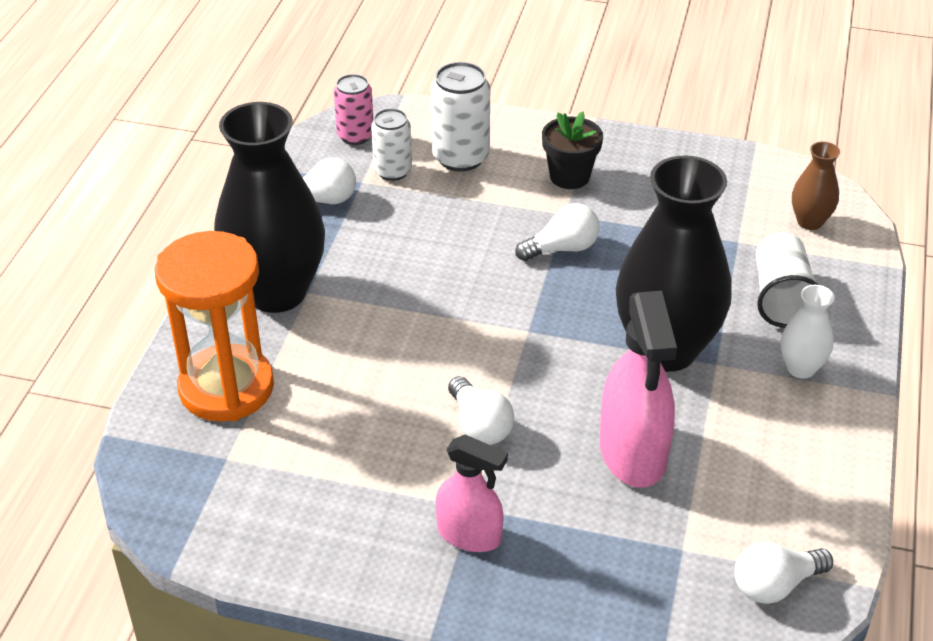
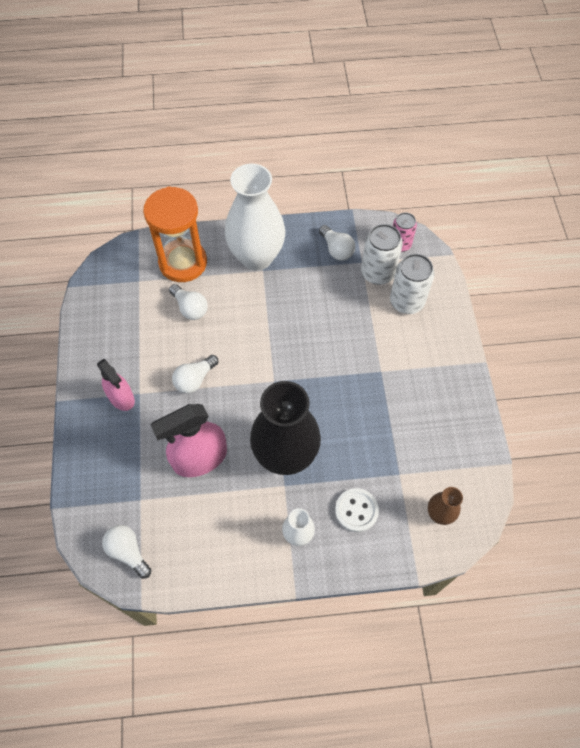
camera: 70 degrees right, 20 degrees up
black vase [214,102,325,313] -> white vase [225,164,285,271]
white can [371,108,412,181] -> white can [361,224,403,285], size x1.51
pink spray bottle [435,435,508,552] -> pink spray bottle turned 45 degrees counterclockwise [97,359,135,411]
white light bulb [515,203,600,261] -> white light bulb moved to [169,284,208,320]
black flower pot [542,111,603,189] -> none
white cup [756,233,818,328] -> white button [335,488,379,532]

